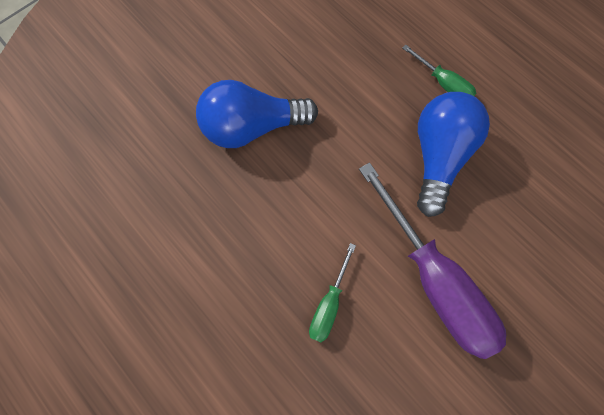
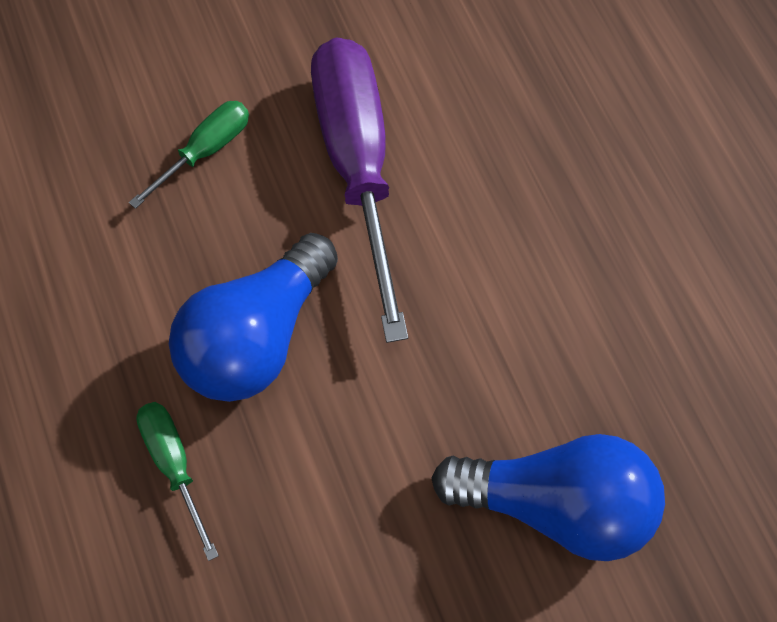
camera: 160 degrees left, 5 degrees down
green screwdriver [309,243,356,342] -> green screwdriver moved to [129,101,249,209]

